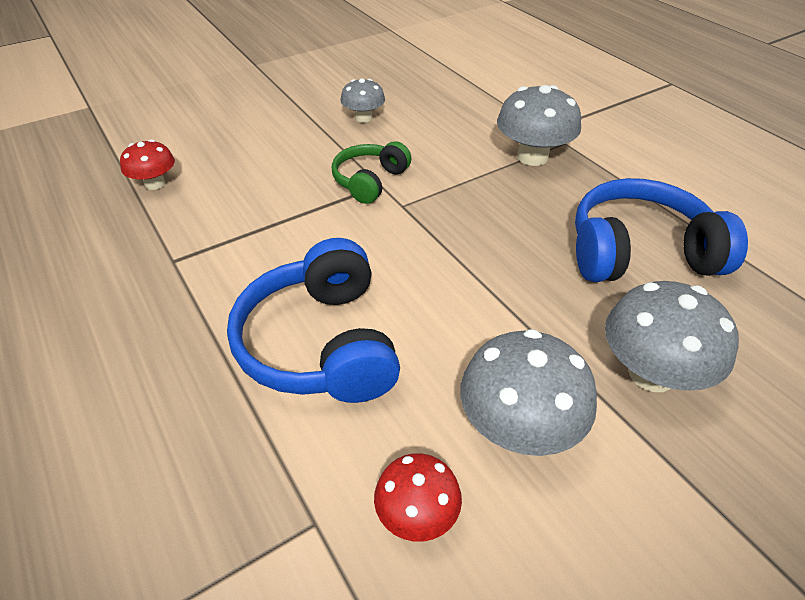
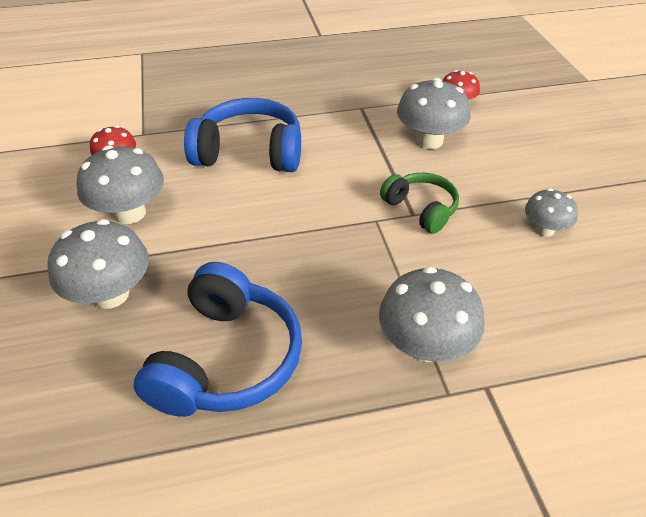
camera: 110 degrees right, 0 degrees up
none -> grey mushroom [397,78,470,149]

